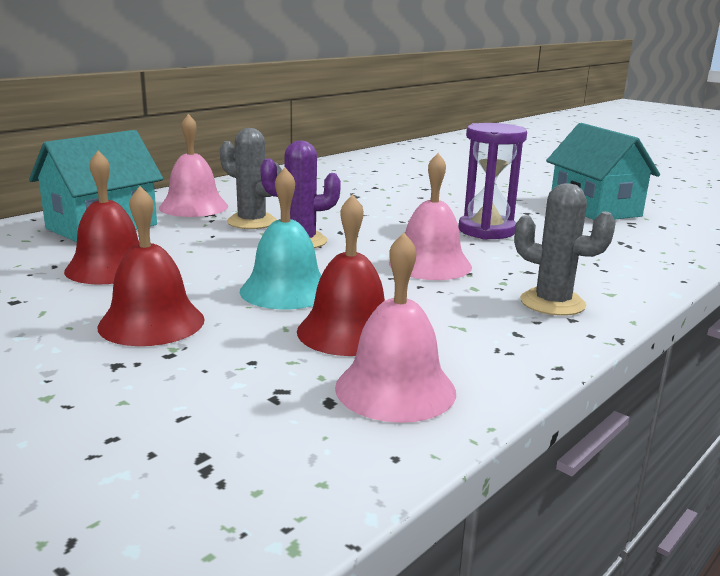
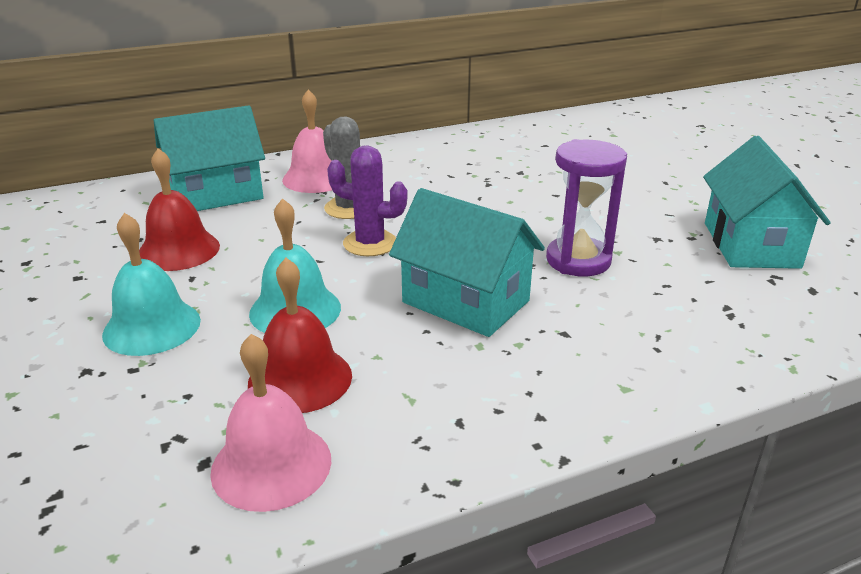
camera: 25 degrees right, 10 degrees up
red bell [97,186,204,346] -> turquoise bell [102,213,201,356]
pink bell [389,153,472,280] -> turquoise house [389,188,545,337]
grey cactus [514,183,616,316] -> none

